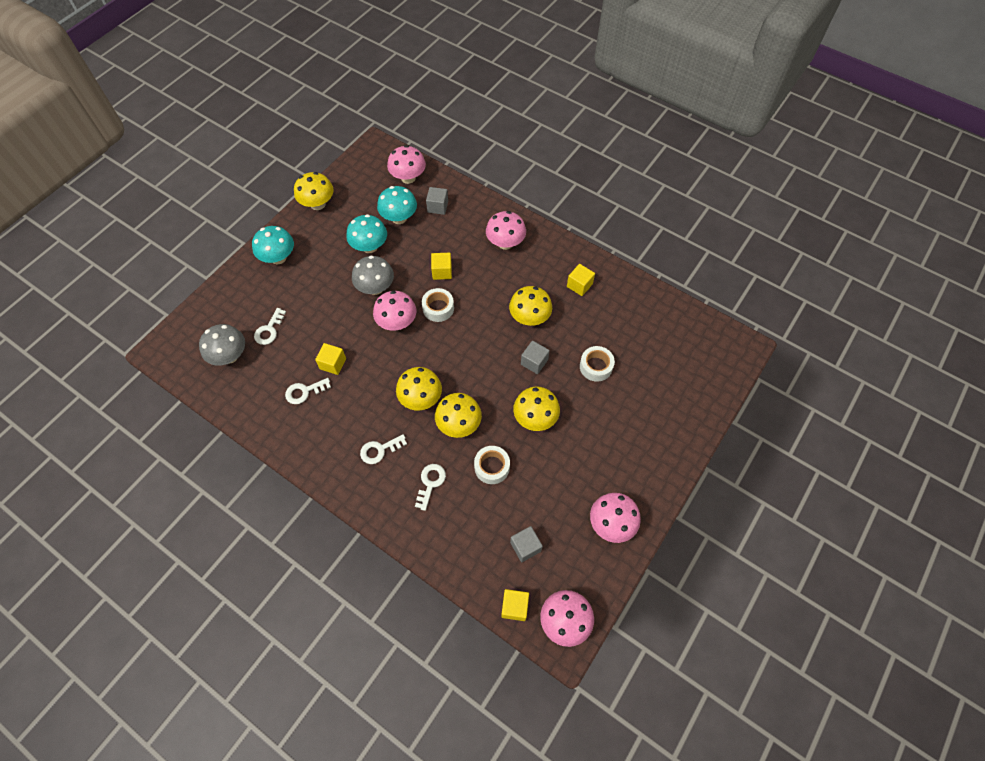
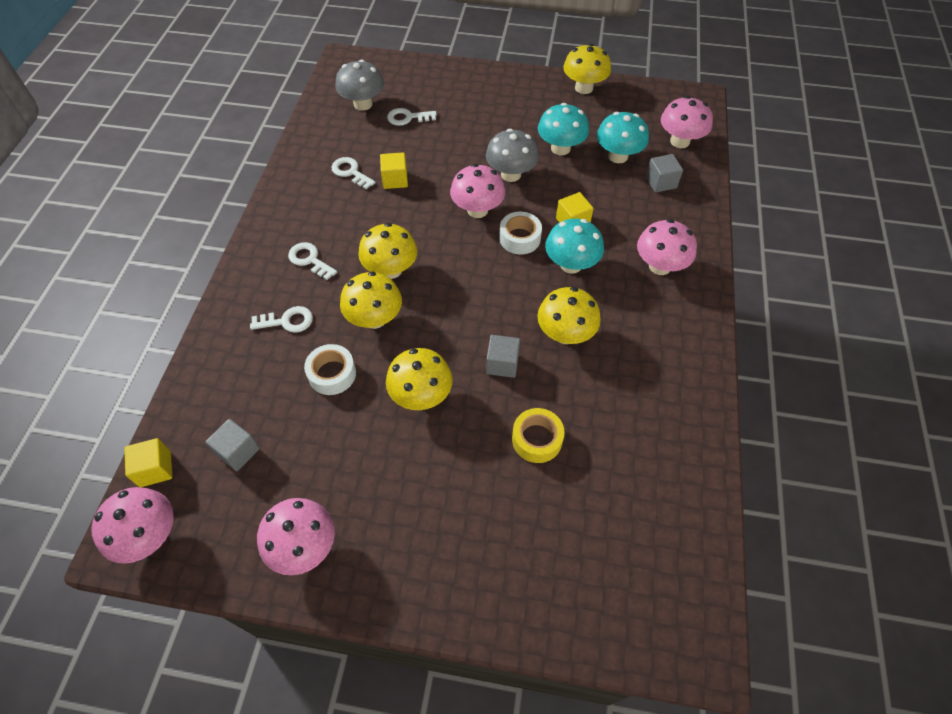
camera: 65 degrees right, 5 degrees down
turquoise mushroom [252,226,294,264] -> turquoise mushroom moved to [545,218,604,274]
yellow cube [567,264,595,296] -> none
white tape [580,346,615,382] -> yellow tape [512,408,565,463]

